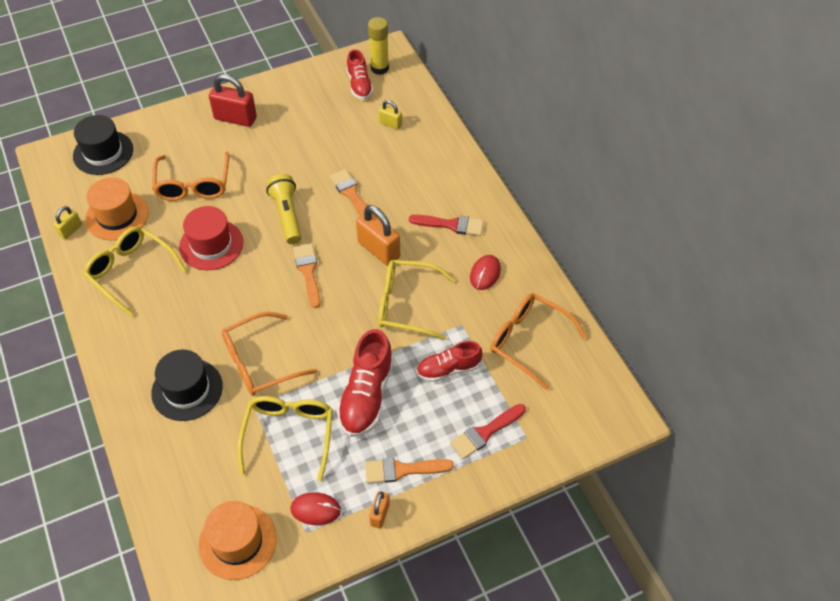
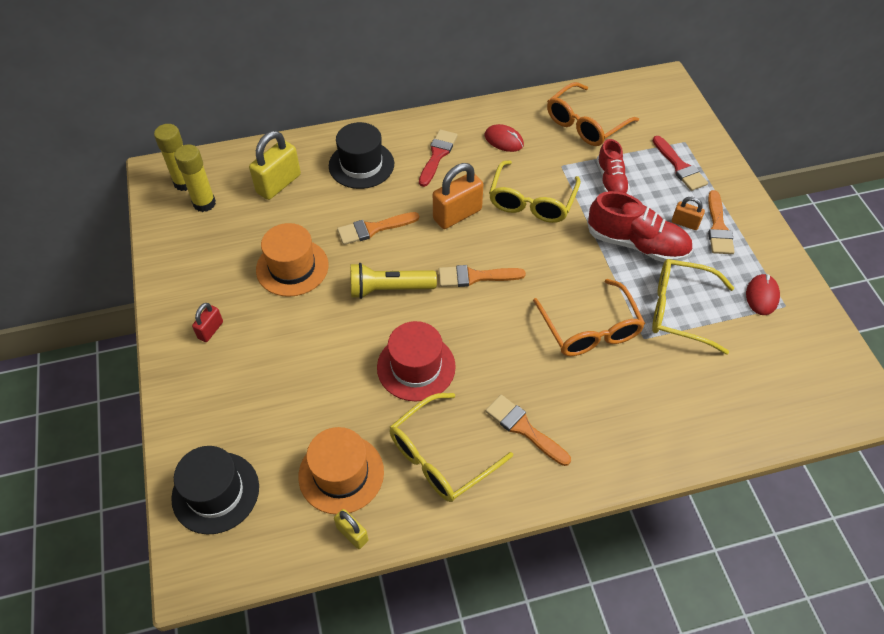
camera: 80 degrees left, 0 degrees up
black hat [151,350,223,421] -> black hat moved to [329,122,394,189]
orange glasses [152,151,229,201] -> none
orange hat [198,501,277,580] -> orange hat moved to [256,223,329,297]
red padlock [209,74,257,127] -> red padlock [192,303,223,342], size x0.54
red shoe [346,49,373,100] -> yellow glue stick [174,145,216,212]
orange padlock [369,491,390,529] -> orange padlock moved to [672,197,705,230]
yellow padlock [379,100,402,130] -> yellow padlock [249,131,301,200], size x1.84
none -> orange brush [486,395,571,466]

